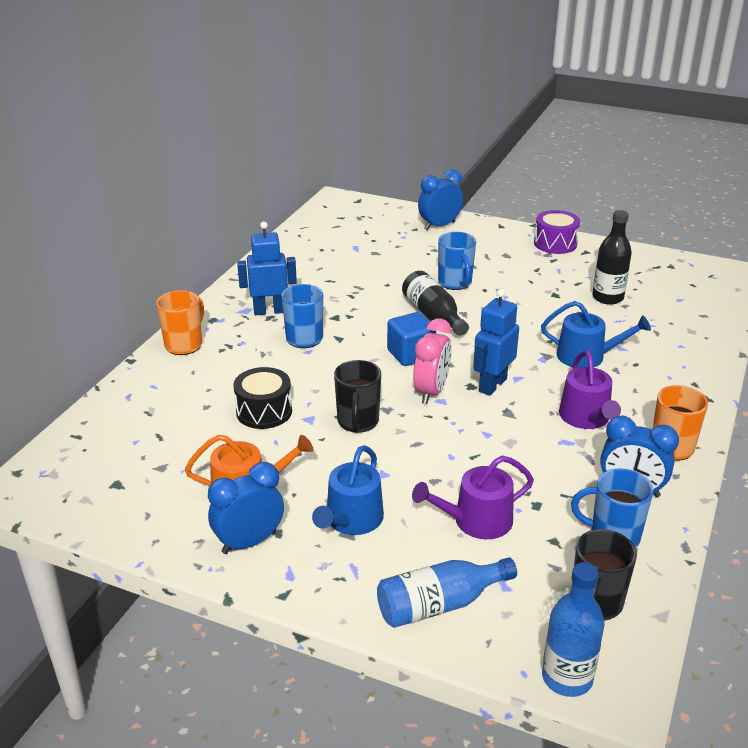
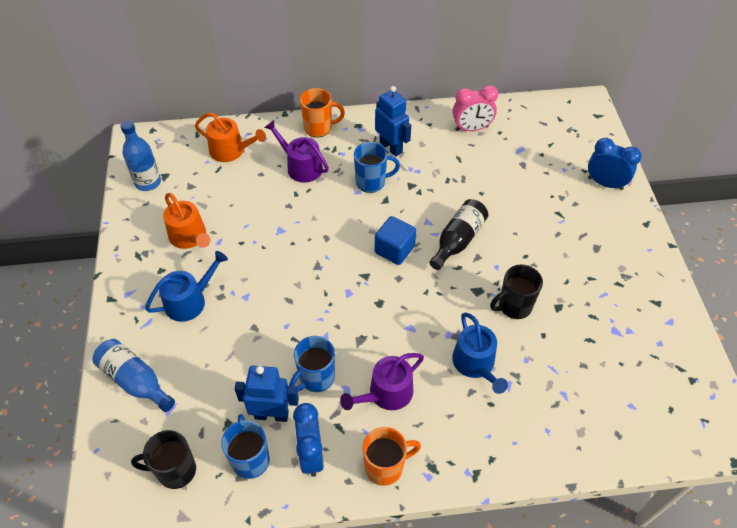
camera: 60 degrees right, 20 degrees up
blue clock [208,462,284,554] -> none
black drum [233,367,292,429] -> none
blue watering can [312,445,384,535] -> blue watering can turned 150 degrees clockwise [145,251,228,322]
black mug [334,360,381,433] -> black mug moved to [490,265,543,319]
purple watering can [412,456,534,539] -> purple watering can moved to [264,120,329,183]
pink clock [413,318,452,404] -> pink clock moved to [453,85,498,131]
blue mug [438,232,476,290] -> blue mug moved to [289,336,335,392]
blue robot [473,289,519,396] -> blue robot moved to [234,366,299,422]
purple drum [534,210,580,254] -> none
blue bottle [542,562,605,697] -> blue bottle moved to [120,120,161,191]
black bottle [592,210,632,305] -> none
none -> orange watering can [195,113,266,162]

